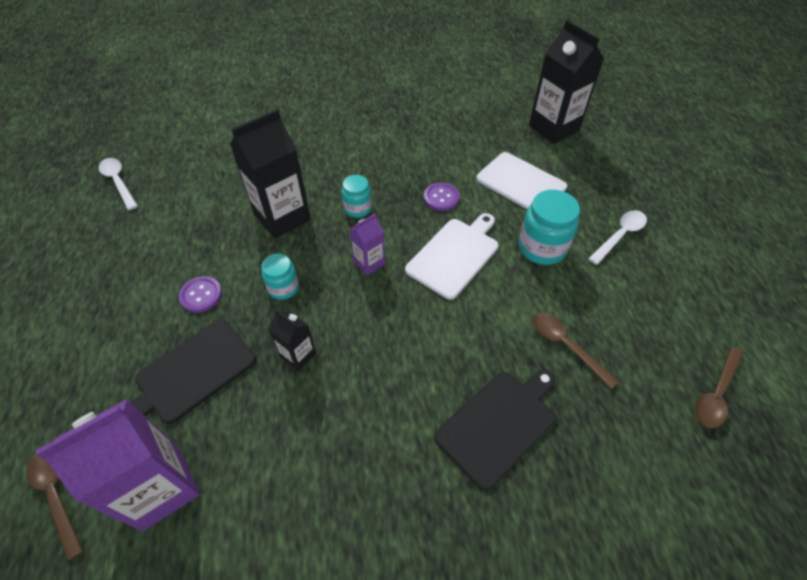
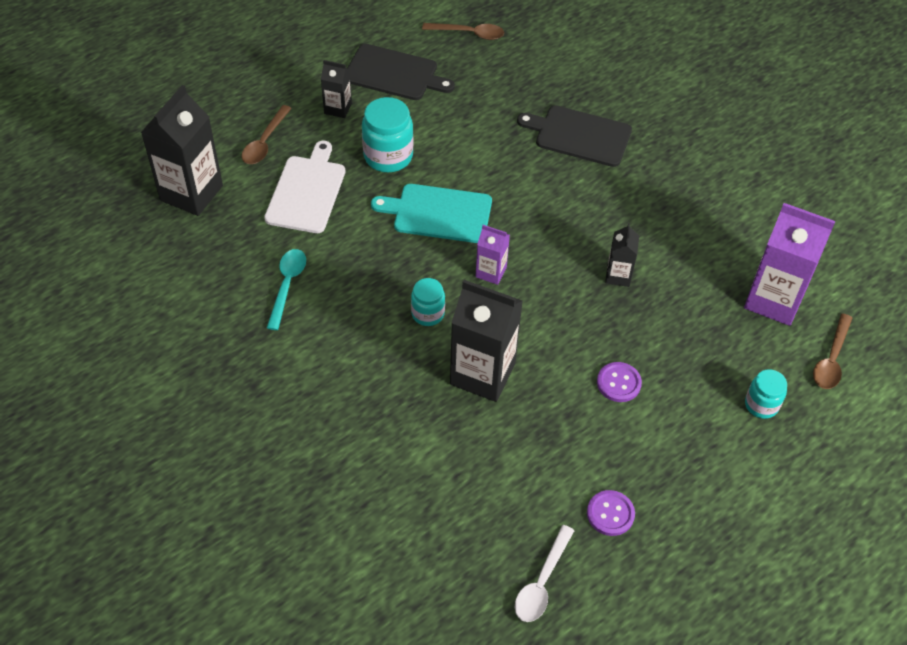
camera: 120 degrees left, 0 degrees up
black cutting board [130,320,256,424] -> black cutting board moved to [348,44,455,100]
turquoise jar [261,253,299,300] -> turquoise jar moved to [745,369,787,419]
white cutting board [405,213,499,300] -> turquoise cutting board [371,184,492,243]
purple button [424,183,460,211] -> purple button moved to [587,490,635,536]
brown spoon [533,313,619,389] -> brown spoon moved to [242,105,292,164]
white spoon [588,210,647,265] -> black carton [321,60,352,118]
none -> turquoise spoon [267,249,306,330]

